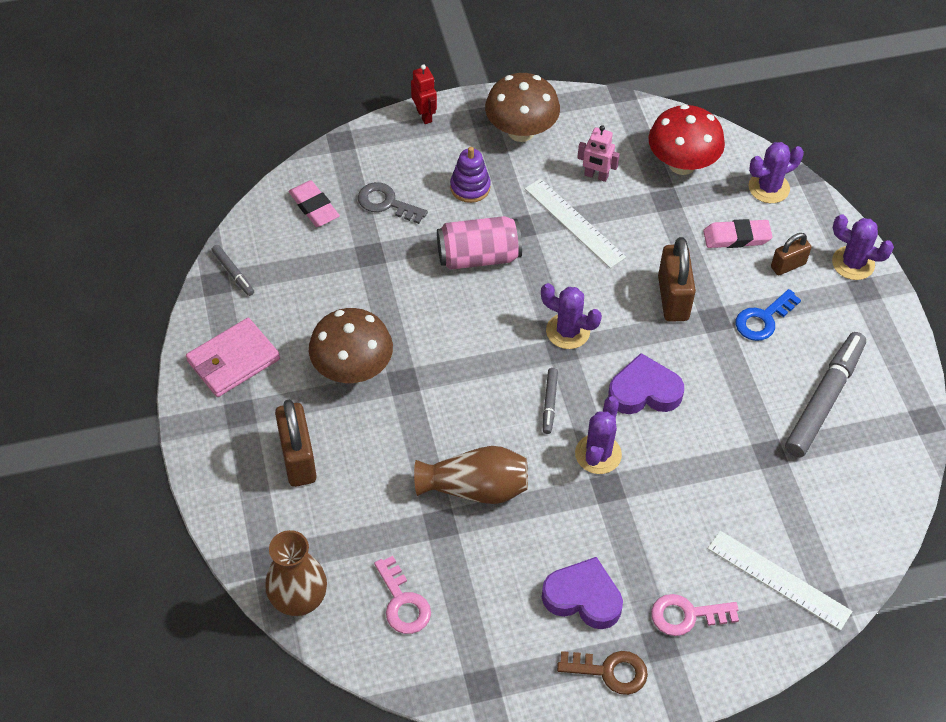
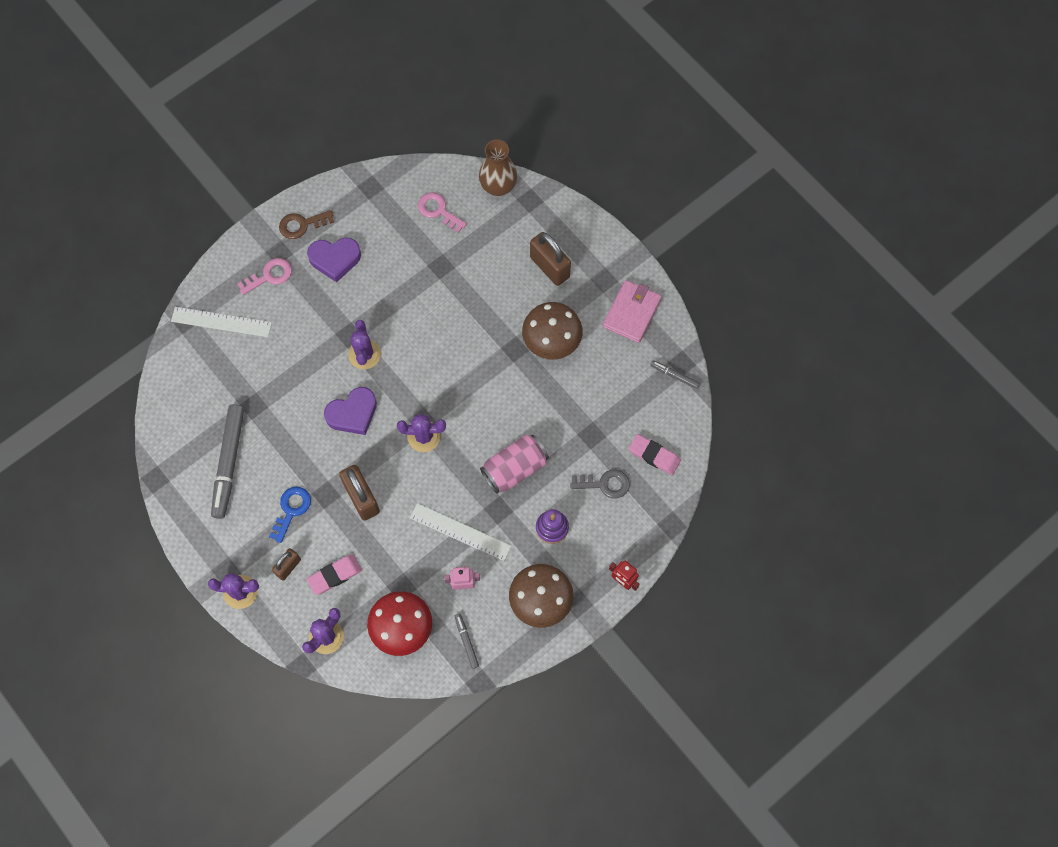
camera: 155 degrees right, 15 degrees up
brown vase [414,446,528,504] -> none
grey marker [543,368,558,434] -> grey marker moved to [455,614,479,669]

